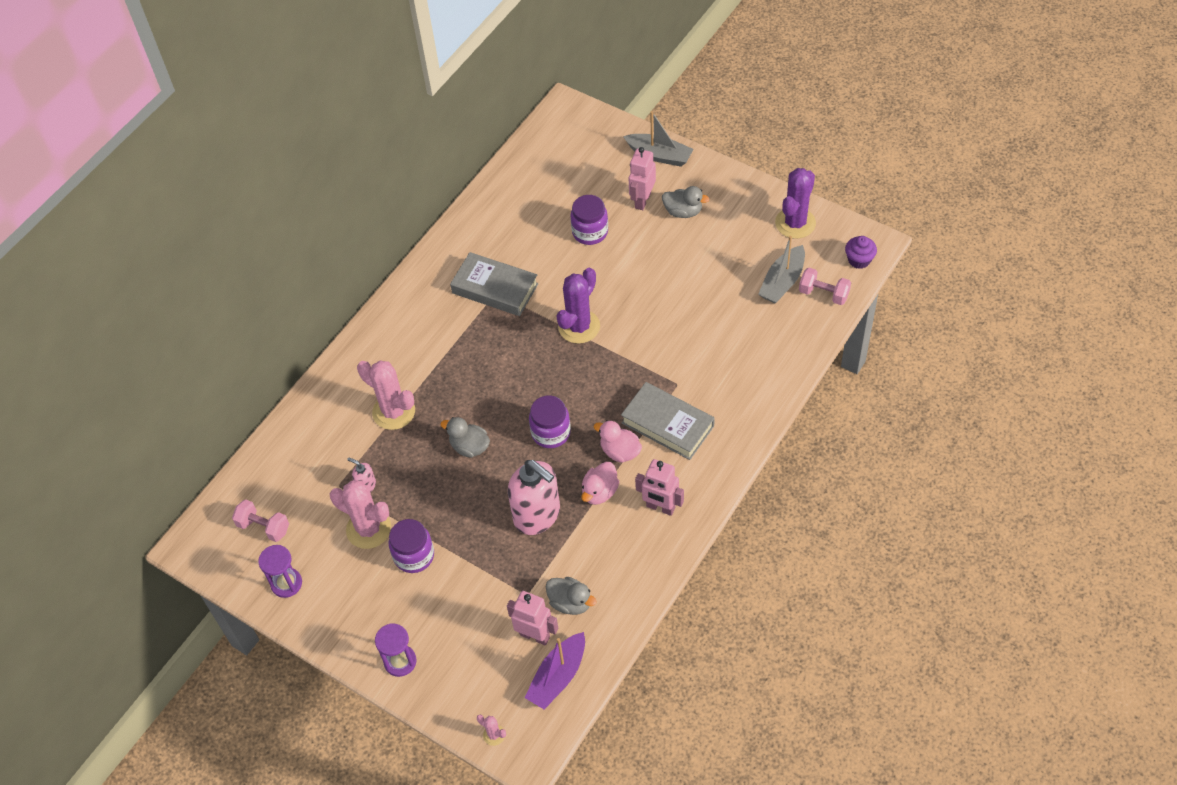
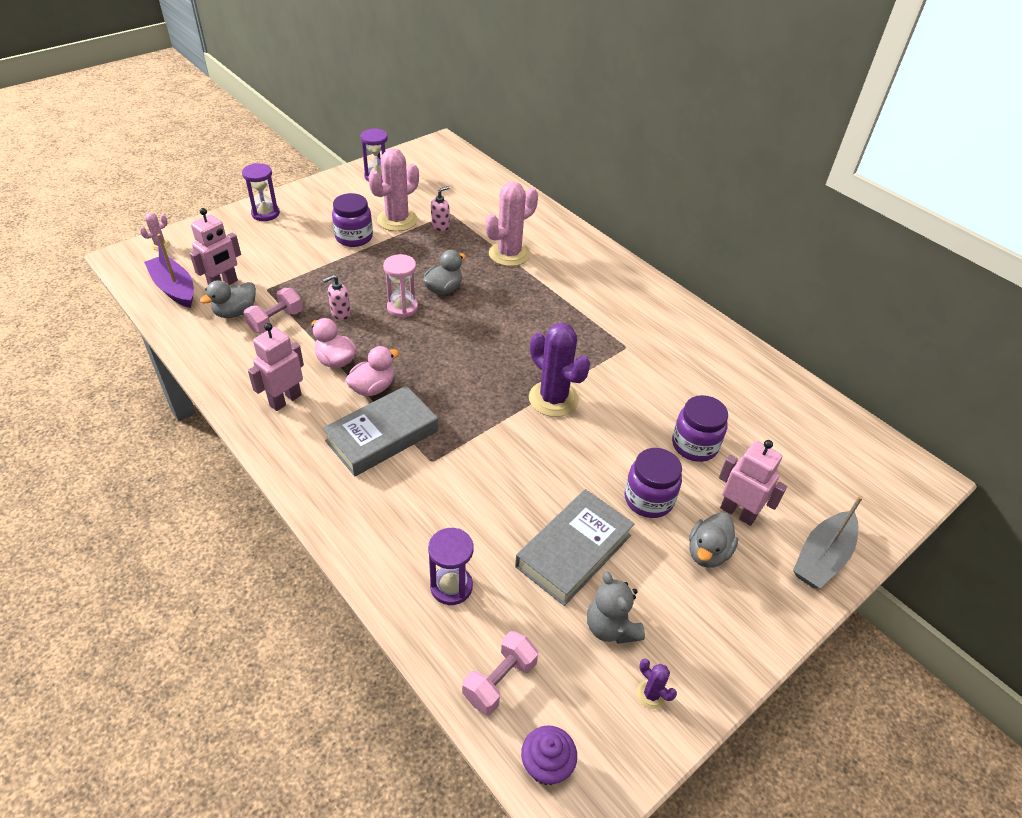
camera: 100 degrees right, 10 degrees down
pink dumbbell [232,499,289,542] -> pink dumbbell moved to [243,288,303,333]
grey book [450,252,539,316] -> grey book moved to [515,489,635,606]
pink soap dispenser [508,460,560,535] -> pink soap dispenser [323,275,351,320], size x0.43
purple jar [529,395,571,448] -> purple jar moved to [625,448,682,518]
grey boat [758,236,805,304] -> none
purple cactus [775,168,816,239] -> purple cactus [636,659,677,709], size x0.45
none -> pink hourglass [383,254,418,318]
none -> purple hourglass [428,528,473,605]
none -> grey teddy bear [587,571,645,644]

